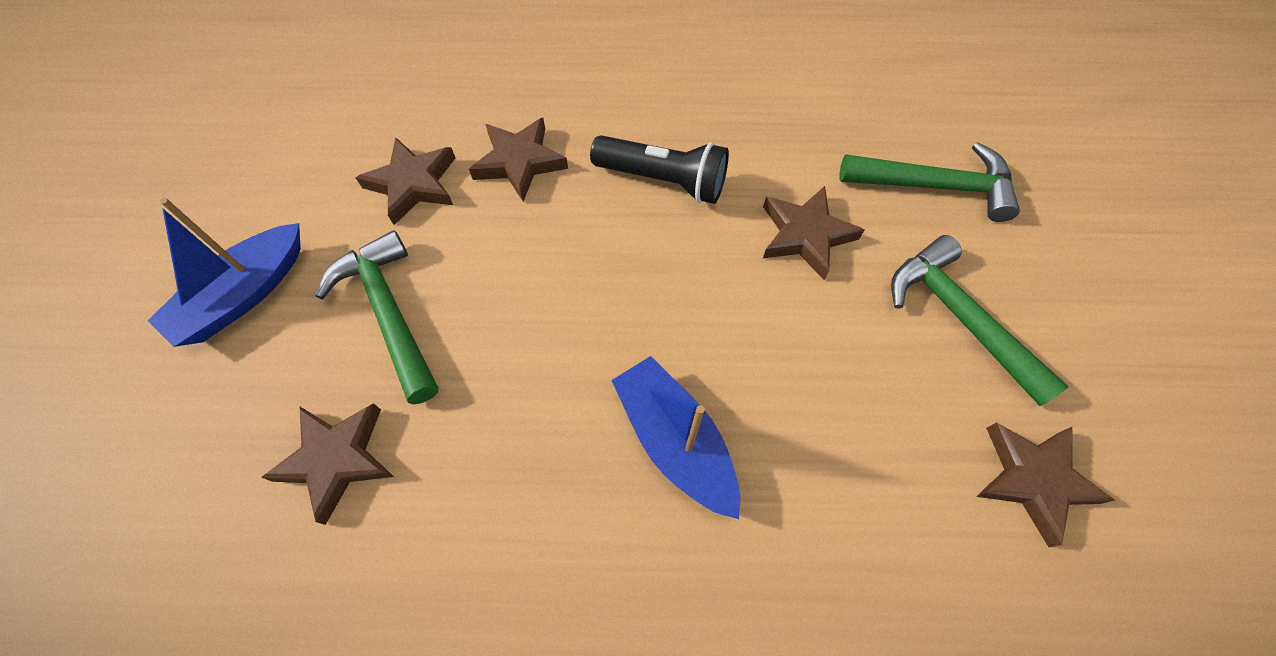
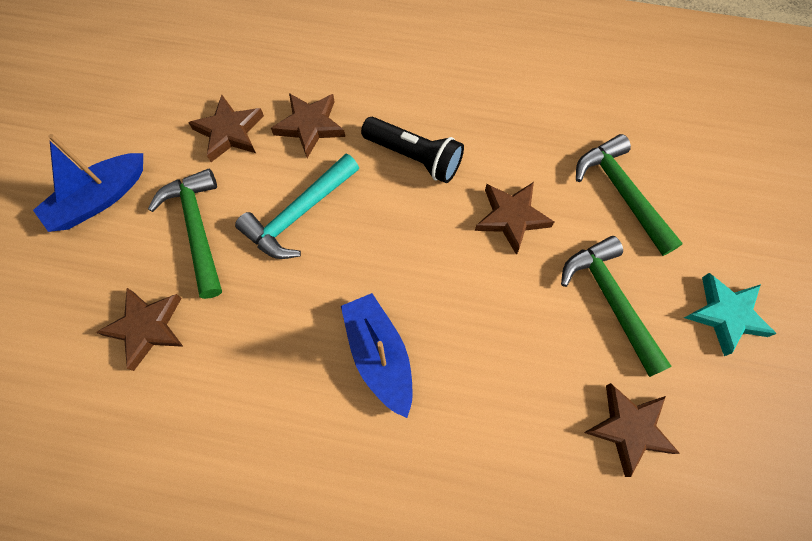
camera: 10 degrees right, 5 degrees up
green hammer [839,142,1020,222] -> green hammer turned 135 degrees counterclockwise [576,134,683,256]
none -> turquoise hammer [235,154,359,259]
none -> turquoise star [684,273,777,356]

